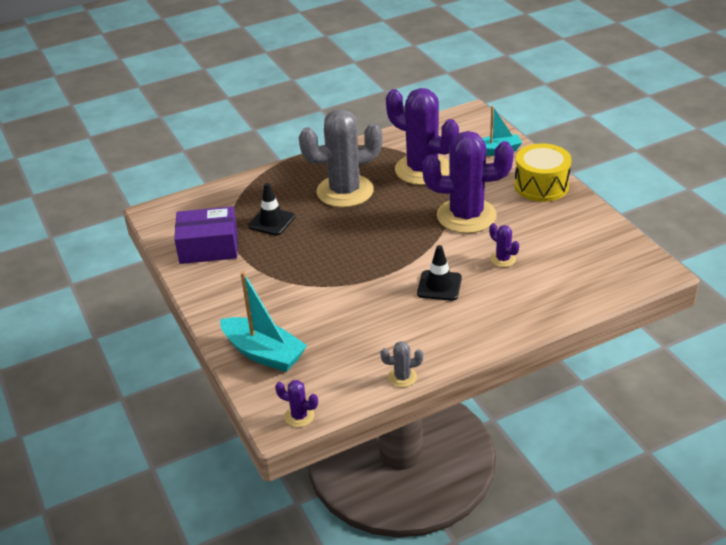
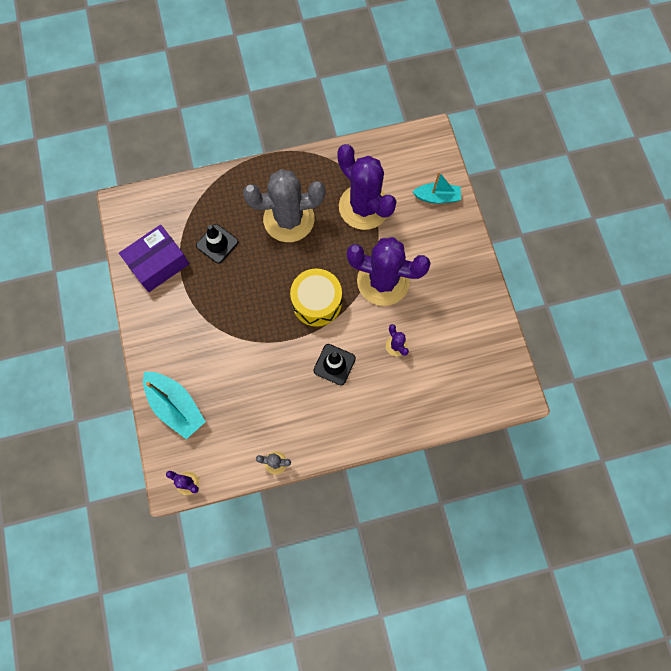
camera: 10 degrees right, 35 degrees up
purple box [174,206,238,264] -> purple box turned 45 degrees counterclockwise [119,225,189,292]
yellow drum [514,143,571,202] -> yellow drum moved to [290,269,342,327]

